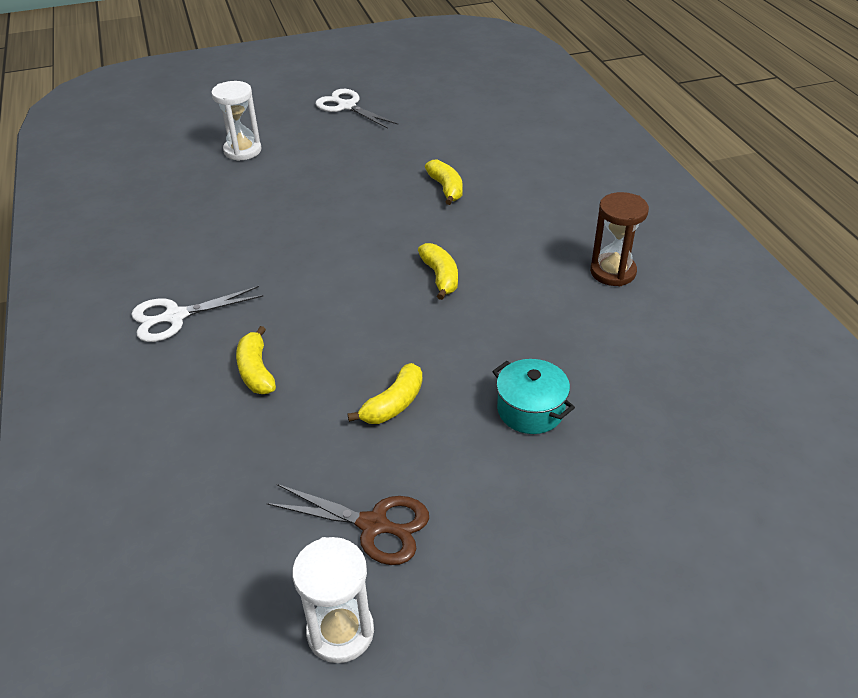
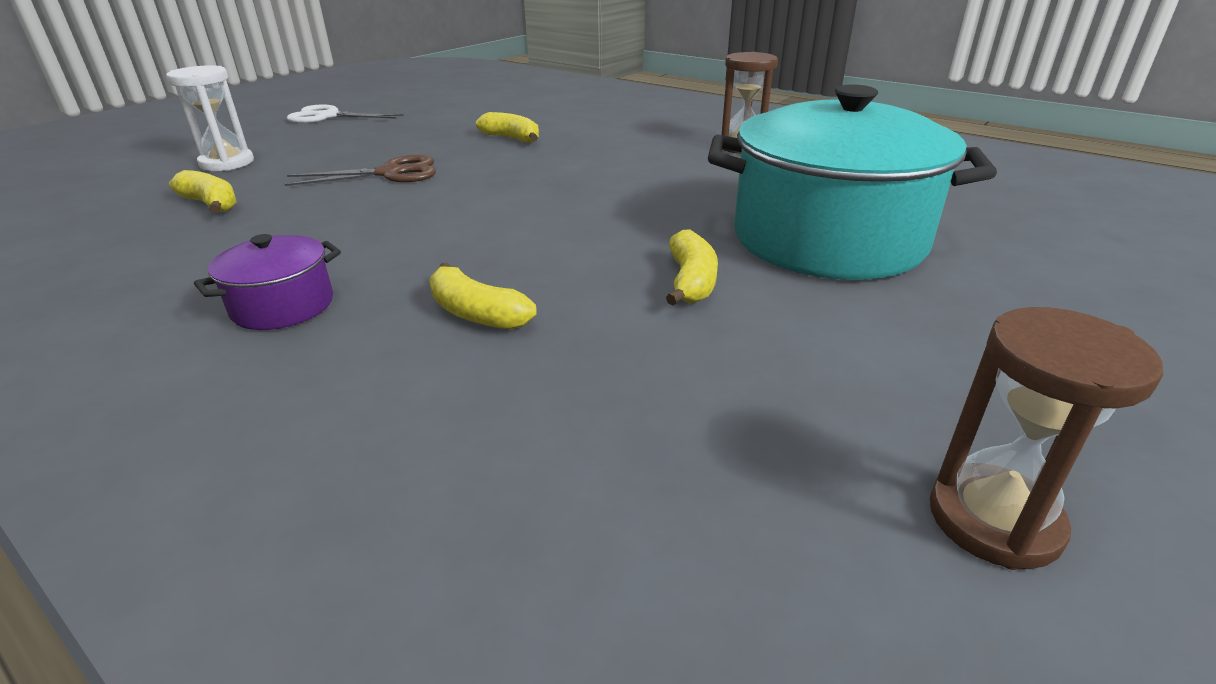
camera: 35 degrees left, 10 degrees down
white scissors [131,286,264,342] -> purple pot [194,234,341,330]
brown scissors [267,484,429,565] -> brown scissors moved to [285,155,436,186]
white hourglass [292,537,374,663] -> brown hourglass [930,307,1163,570]
yellow banana [418,243,458,300] -> yellow banana moved to [169,170,237,213]
turquoise pot [492,359,575,434] -> turquoise pot [708,85,997,280], size x2.27

